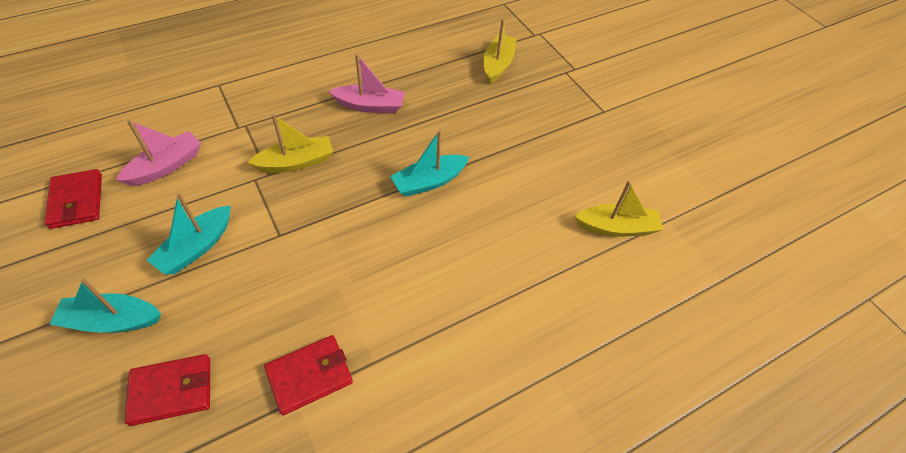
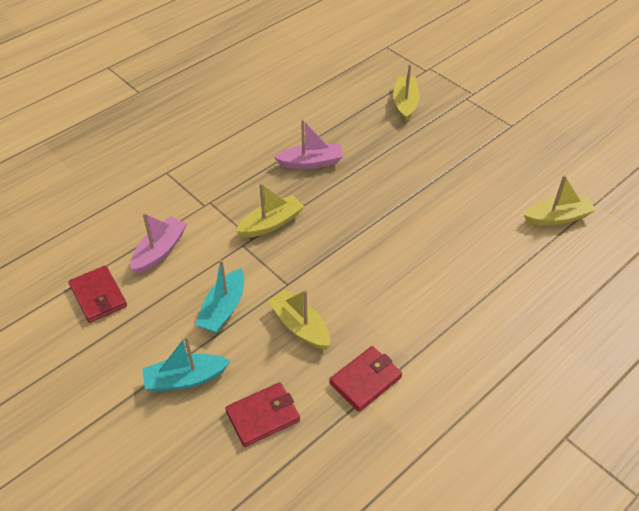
camera: 10 degrees left, 5 degrees down
turquoise boat [390,130,469,197] -> none
none -> yellow boat [268,289,330,350]

